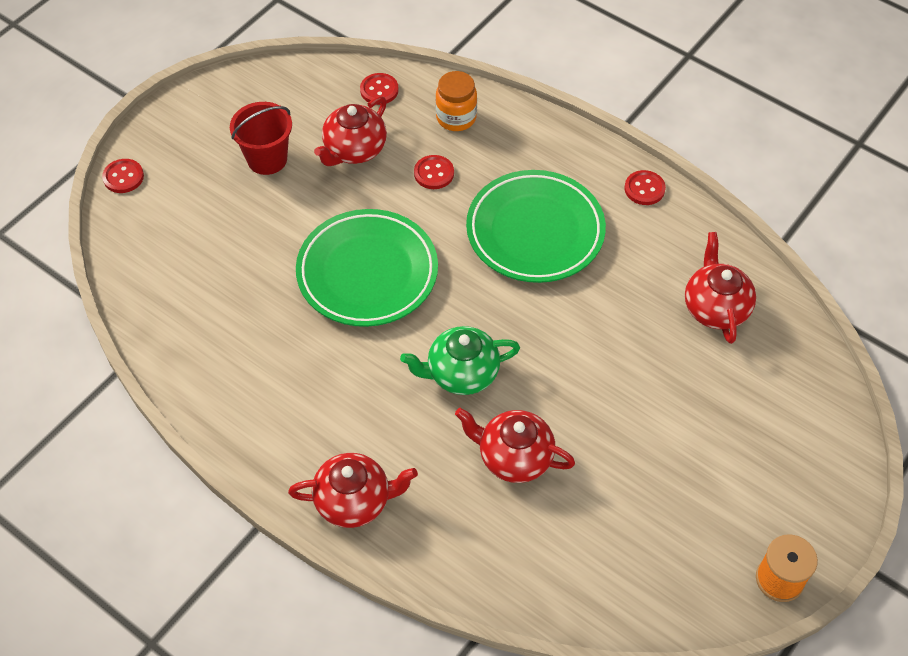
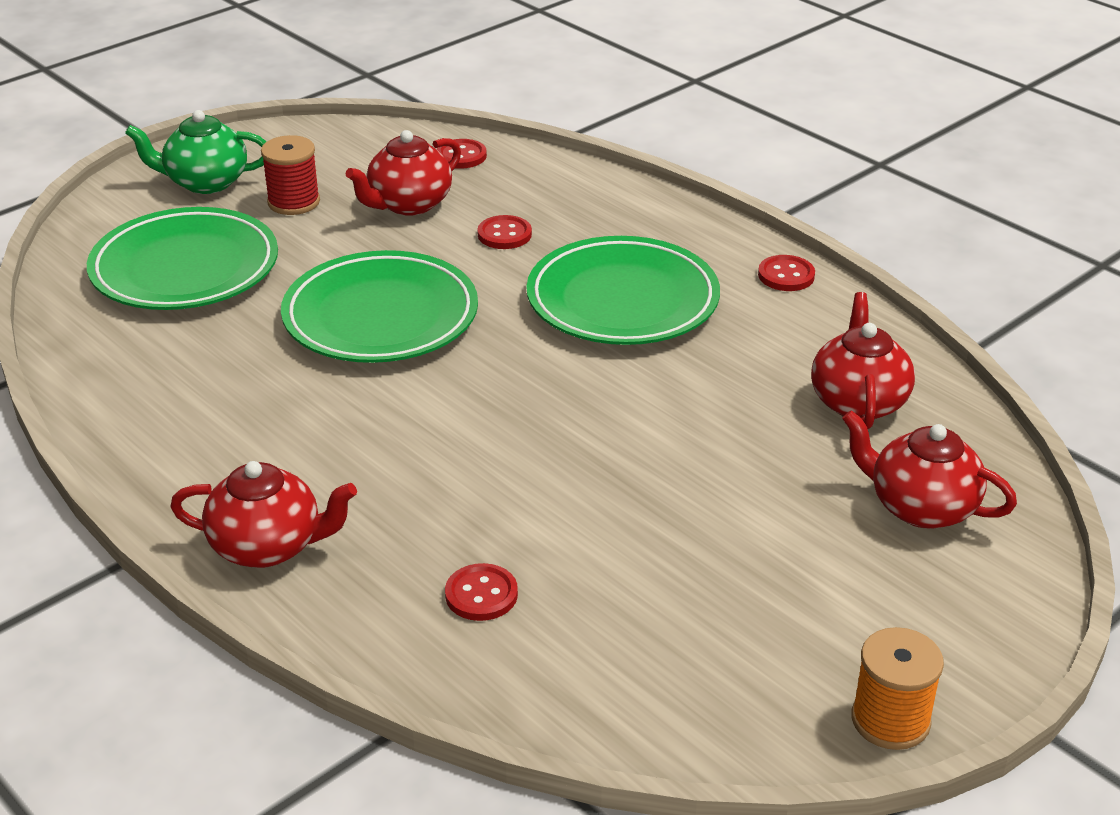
camera: 10 degrees right, 20 degrees down
red button [102,159,144,193] -> red button moved to [445,563,518,621]
red bucket [230,102,292,175] -> red spool [261,135,320,215]
green teapot [400,326,520,395] -> green teapot moved to [125,110,267,194]
orange jar [435,71,477,131] -> none
red teapot [455,408,575,483] -> red teapot moved to [842,410,1017,529]
none -> green plate [87,207,278,310]

